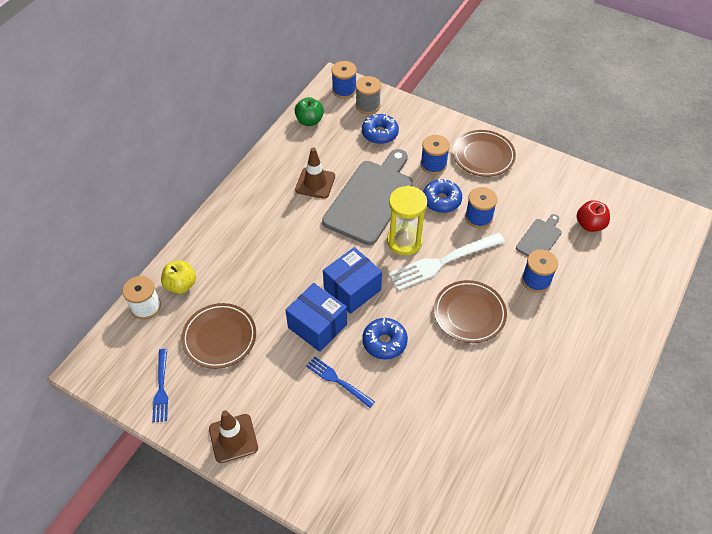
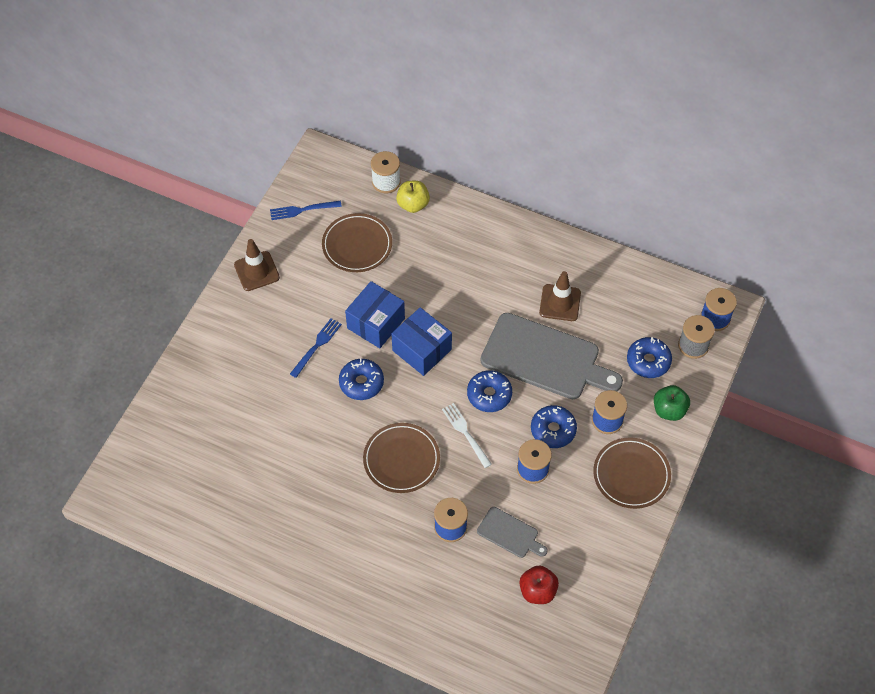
camera: 85 degrees right, 5 degrees up
green apple [295,97,324,126] -> green apple moved to [654,385,690,421]
yellow hourglass [387,186,427,256] -> blue donut [467,370,512,412]
white fork [388,232,505,291] -> white fork [442,403,492,468], size x0.57

